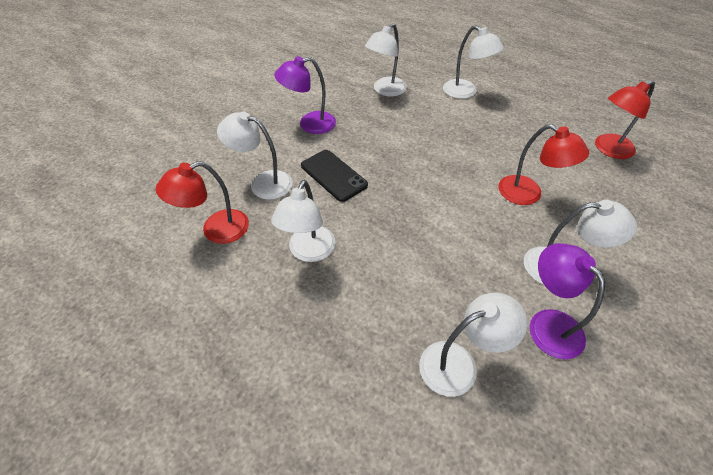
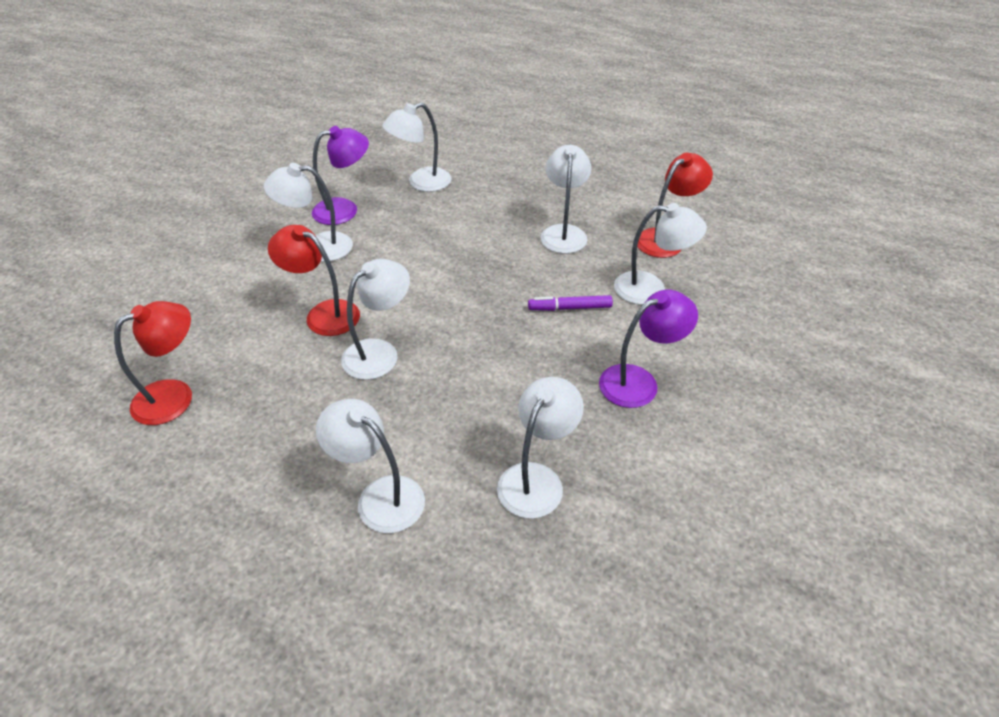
camera: 170 degrees right, 5 degrees down
black phone [301,150,368,202] -> purple marker [528,295,613,311]
purple lamp [530,243,605,359] -> purple lamp turned 75 degrees counterclockwise [312,126,369,225]
none -> white lamp [341,259,410,380]

